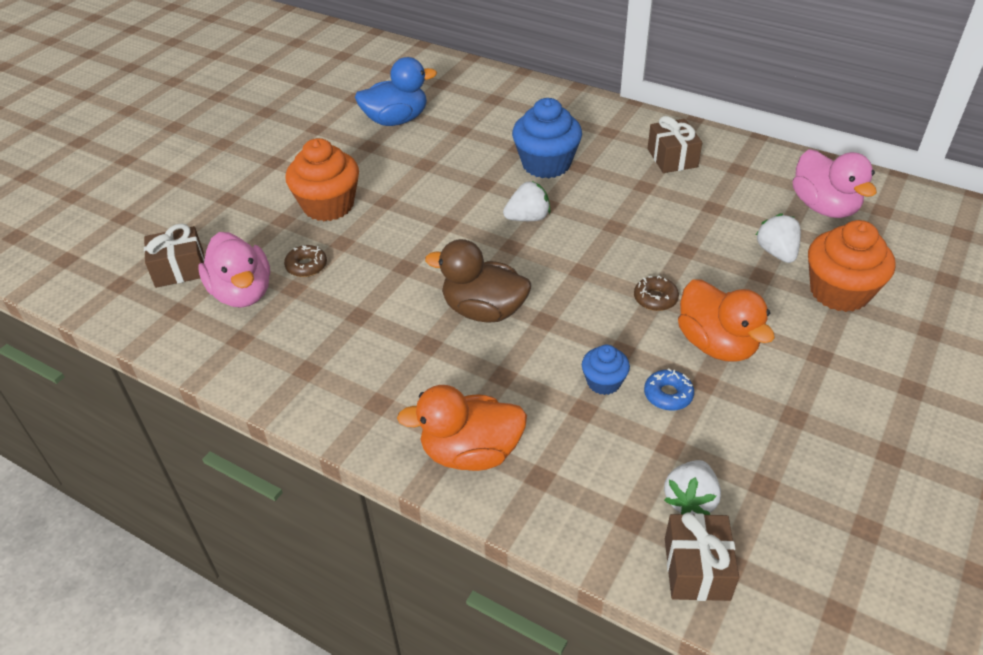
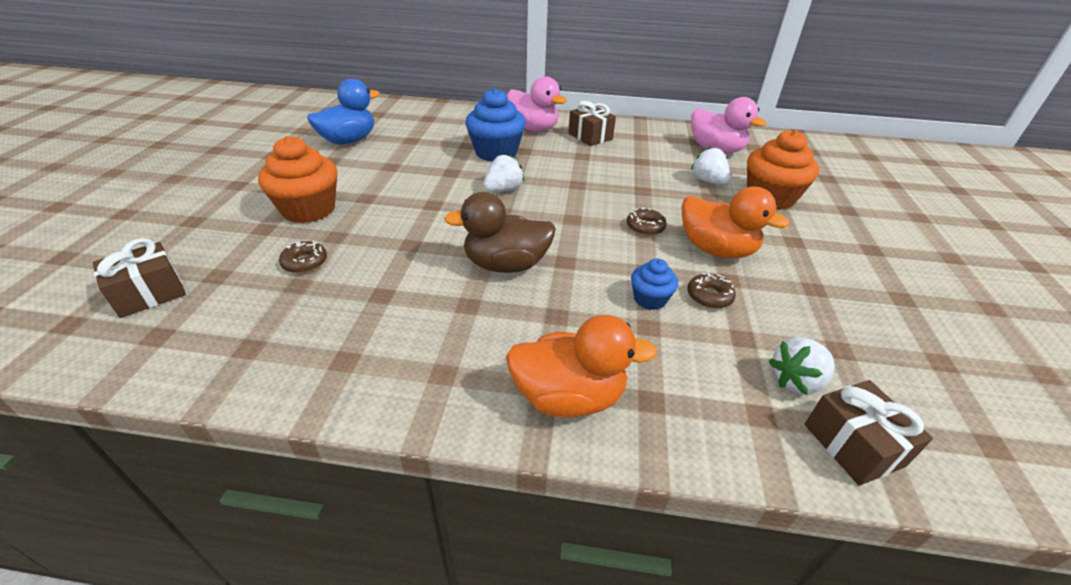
camera: 25 degrees left, 5 degrees down
pink duck [199,232,270,308] -> pink duck moved to [507,76,567,132]
orange duck [397,385,527,471] -> orange duck turned 150 degrees counterclockwise [506,315,658,418]
blue donut [644,368,694,411] -> brown donut [687,273,736,309]
white strawberry [664,460,721,515] -> white strawberry turned 60 degrees clockwise [769,337,835,395]

